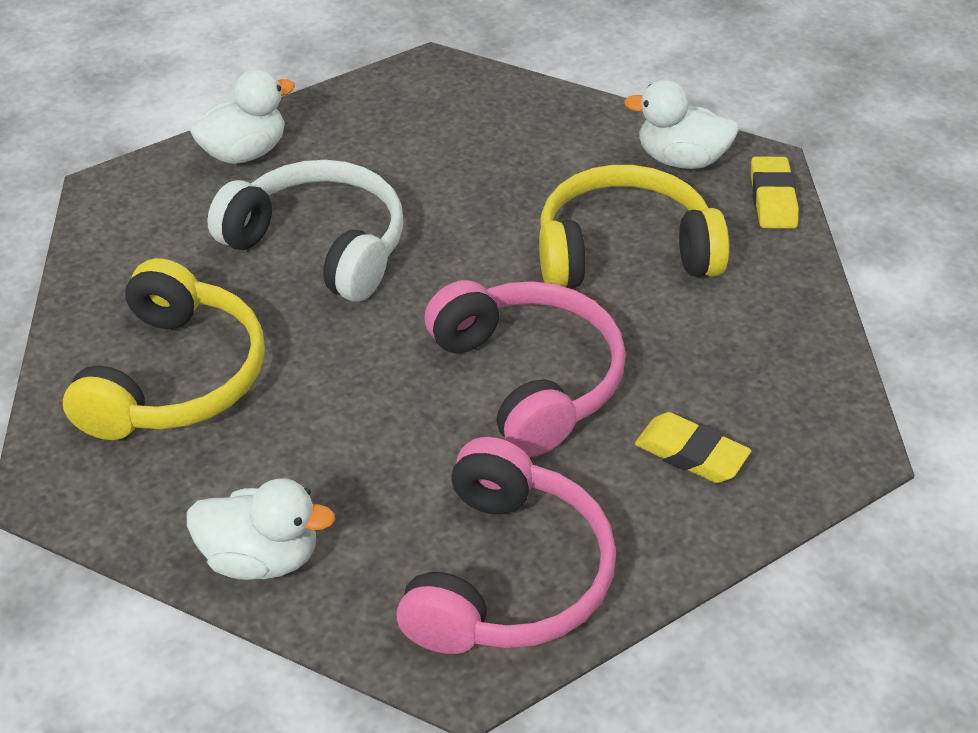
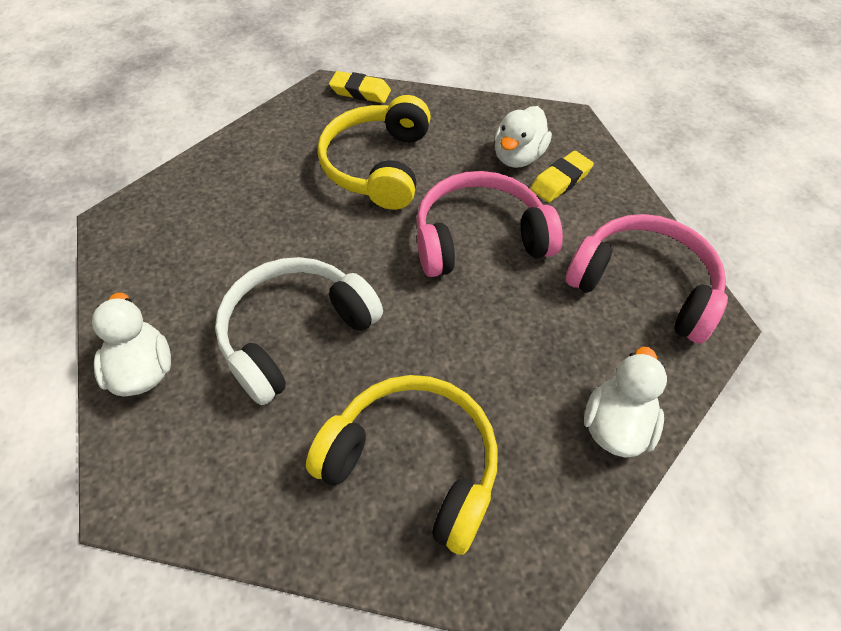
camera: 75 degrees left, 10 degrees up
white duck [624,80,739,169] -> white duck moved to [494,106,552,168]

